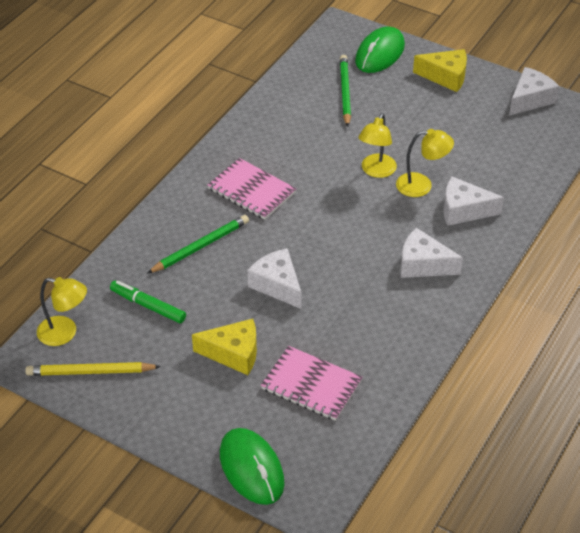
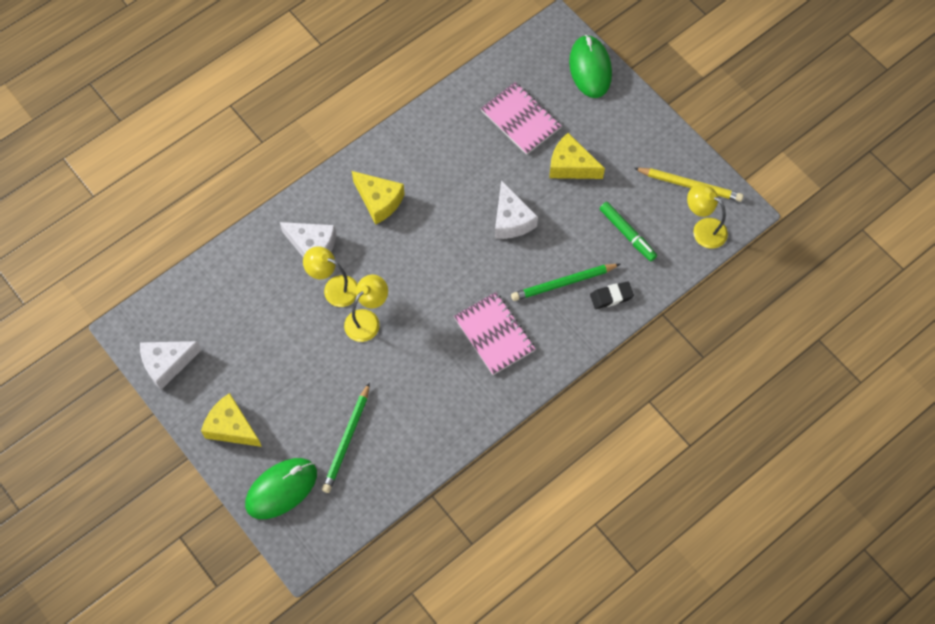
camera: 160 degrees left, 20 degrees up
white cheese [400,228,463,278] -> yellow cheese [352,171,405,225]
none -> black eraser [590,281,634,309]

